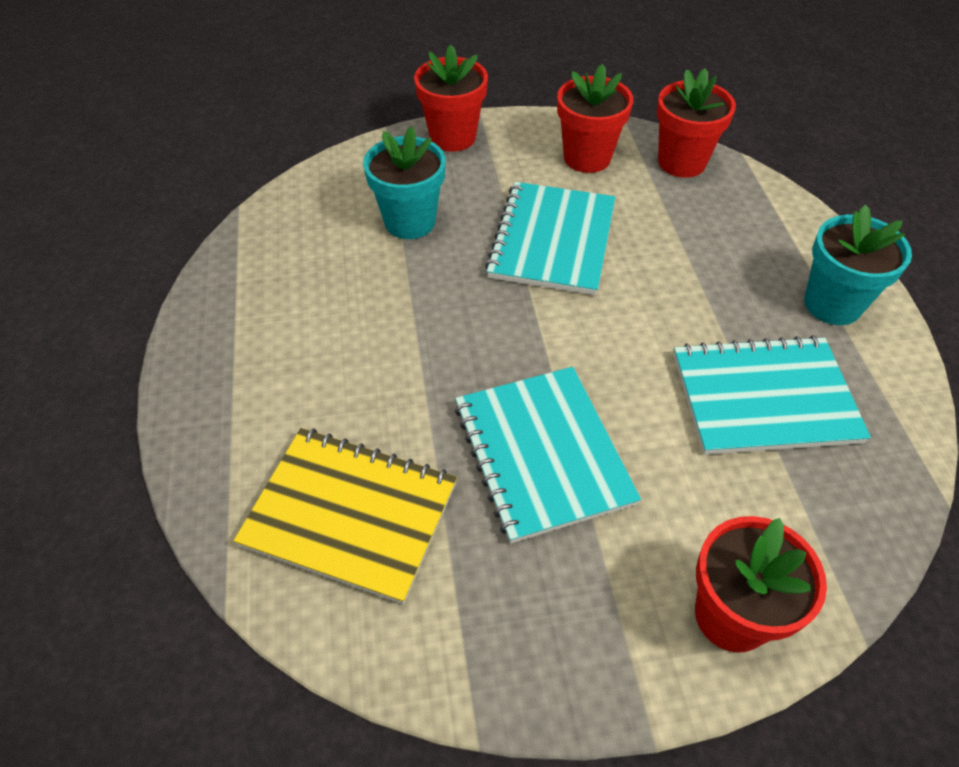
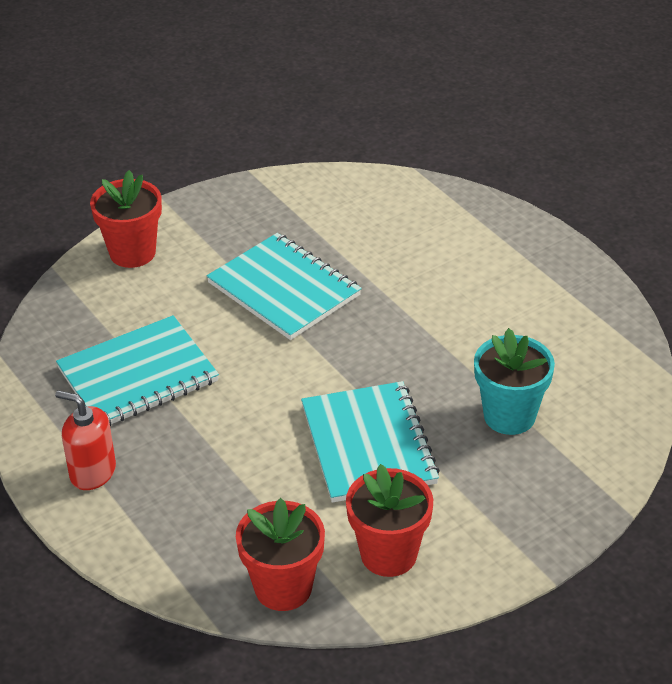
camera: 155 degrees right, 10 degrees down
yellow notebook [233,428,457,604] -> none
red flower pot [414,45,488,152] -> none
turquoise flower pot [804,205,912,325] -> red soap dispenser [55,390,116,490]

